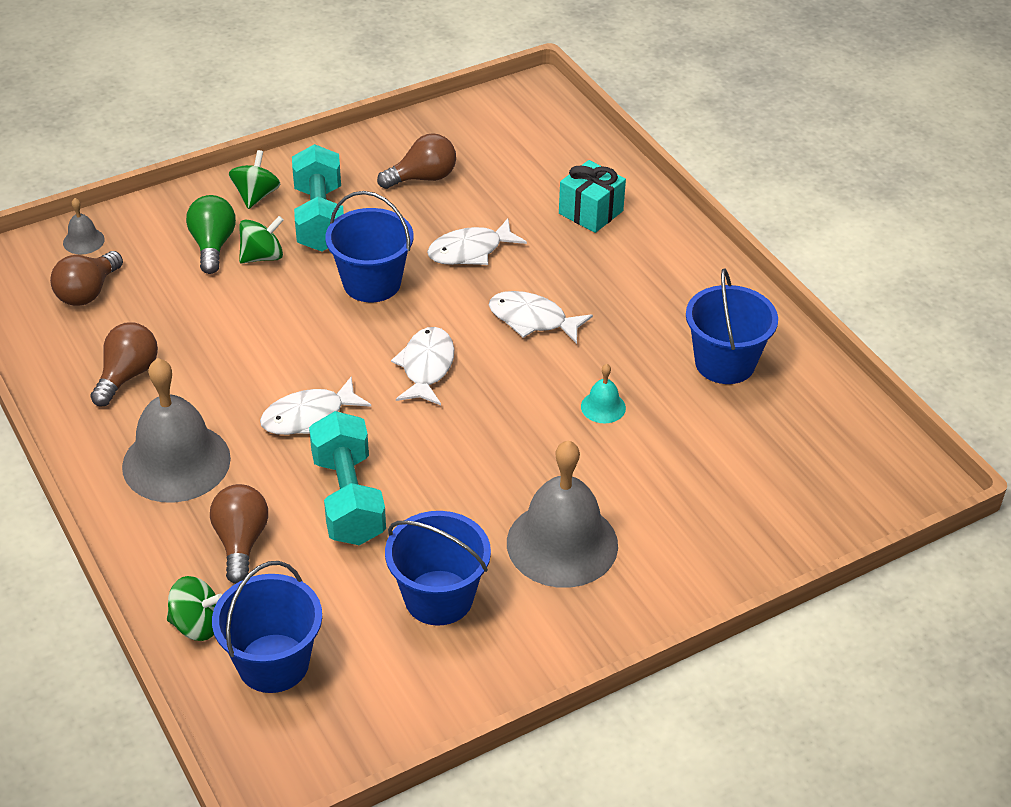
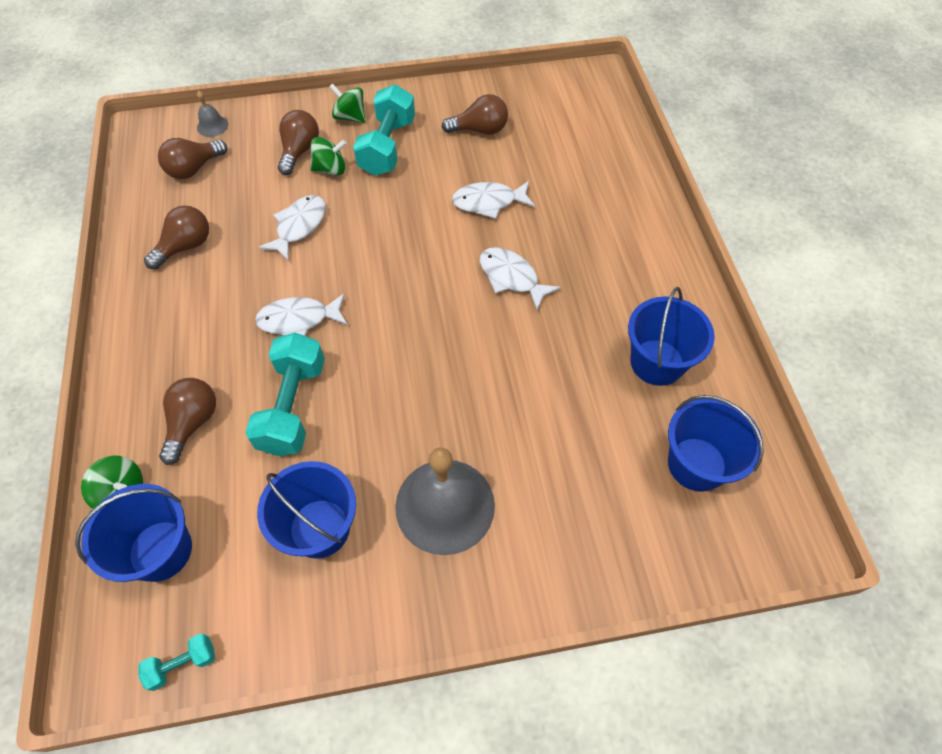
camera: 20 degrees right, 15 degrees up
grey bell [122,358,231,503] -> none
green light bulb [186,195,236,274] -> brown light bulb [278,110,319,175]
green spinning top [229,150,280,209] -> green spinning top turned 90 degrees counterclockwise [329,83,365,123]
blue bucket [325,191,413,302] -> blue bucket moved to [668,395,764,492]
white fish [391,327,454,405] -> white fish moved to [258,195,326,261]
turquoise gift [559,160,626,233] -> none
turquoise bell [581,364,626,423] -> none
none -> turquoise dumbbell [138,634,215,691]

